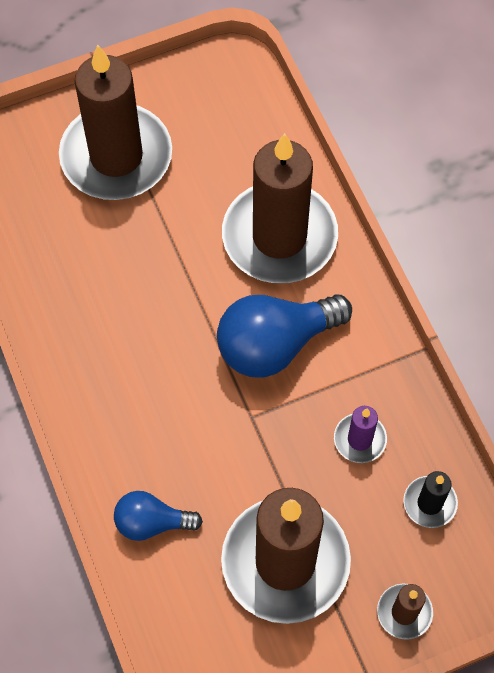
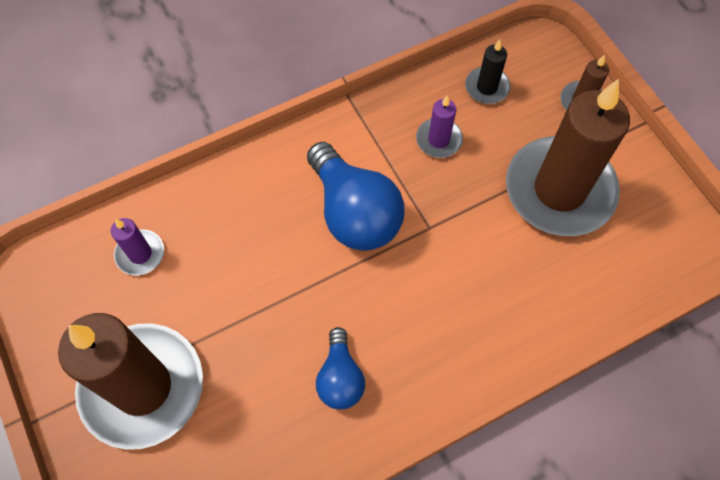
camera: 95 degrees left, 0 degrees up
blue light bulb [114,491,203,541] -> blue light bulb moved to [316,327,365,410]
brown candle [222,133,338,283] -> none
none -> purple candle [111,218,164,275]

